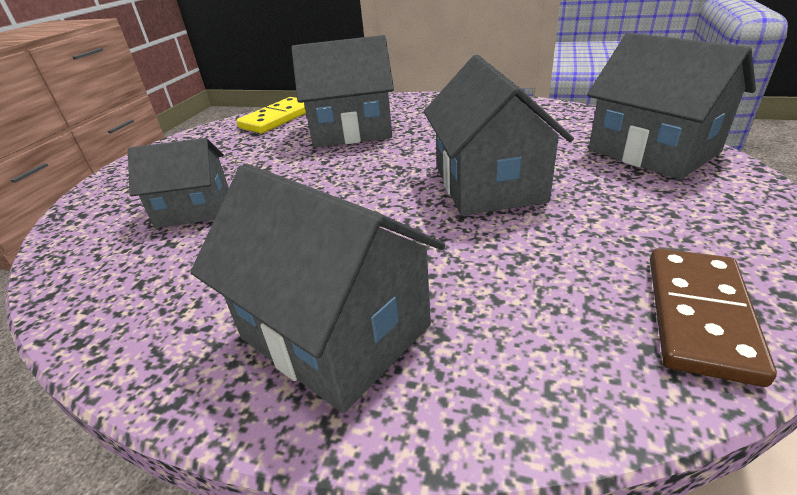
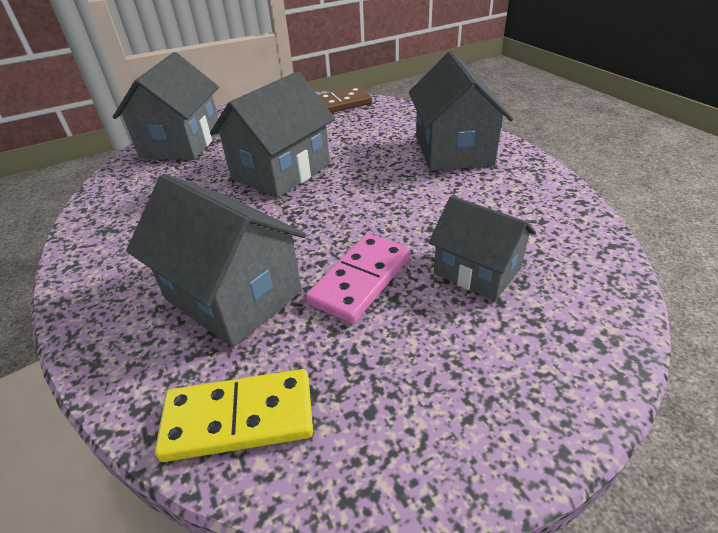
camera: 135 degrees left, 5 degrees up
none -> pink domino [306,234,410,324]

